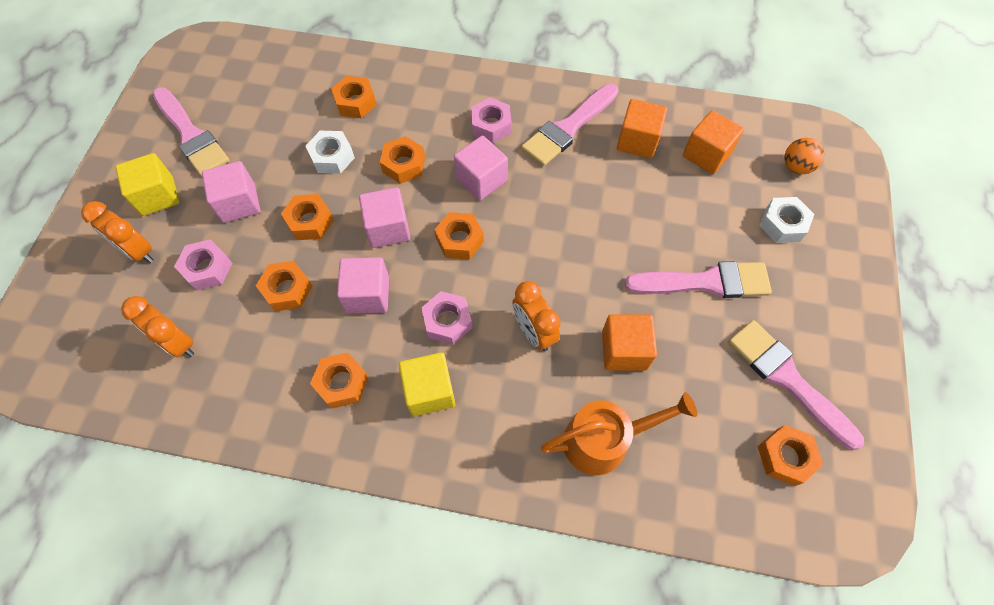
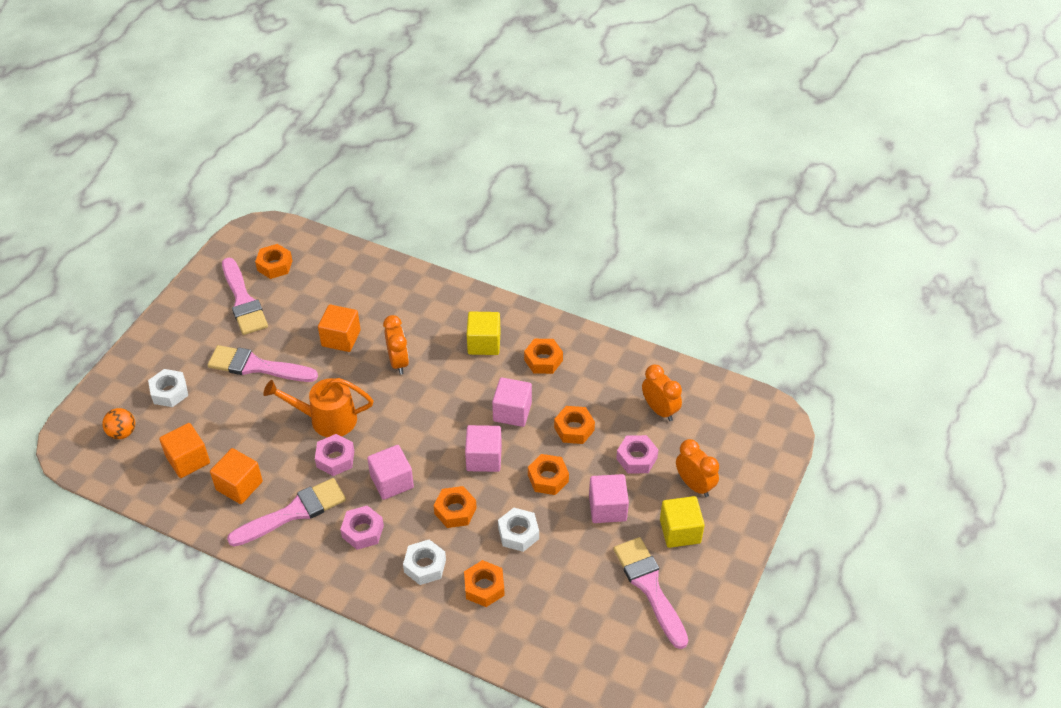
camera: 165 degrees left, 15 degrees down
pink nut [421,291,472,345] -> pink nut moved to [315,434,354,476]
orange nut [434,212,484,260] -> none
orange watering can [541,392,697,475] -> orange watering can moved to [263,378,373,437]
none -> white nut [403,539,446,585]

